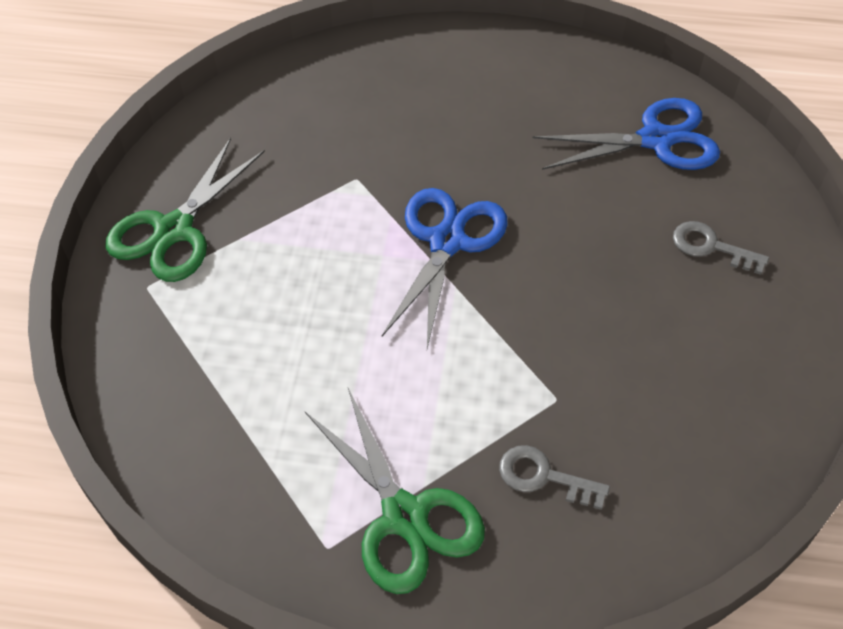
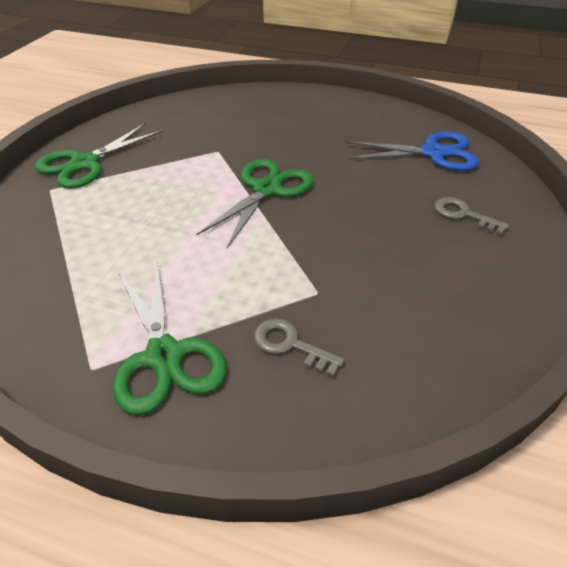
camera: 10 degrees right, 10 degrees down
blue scissors [382,188,508,348] -> green scissors [196,159,314,248]

